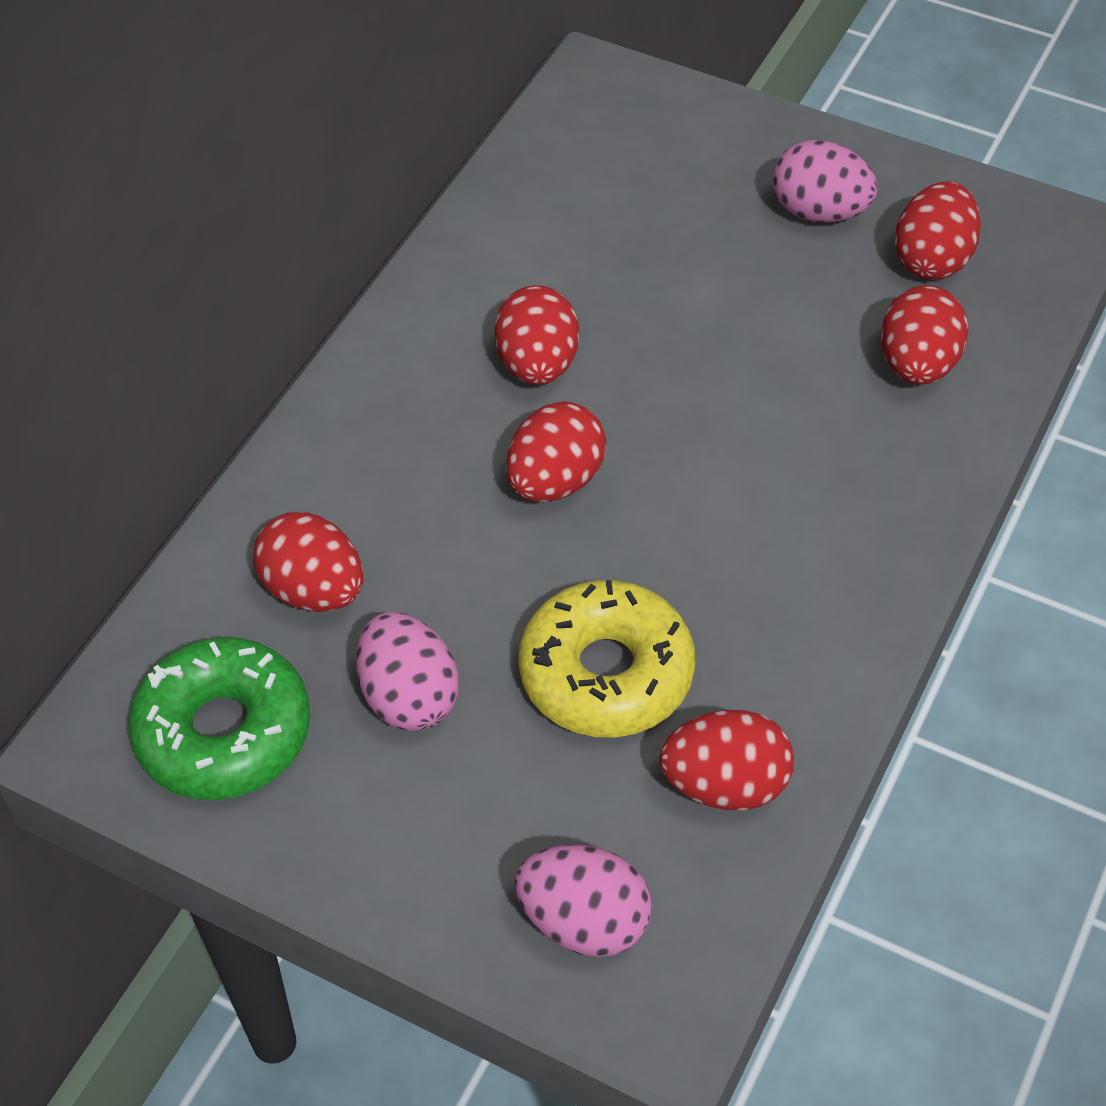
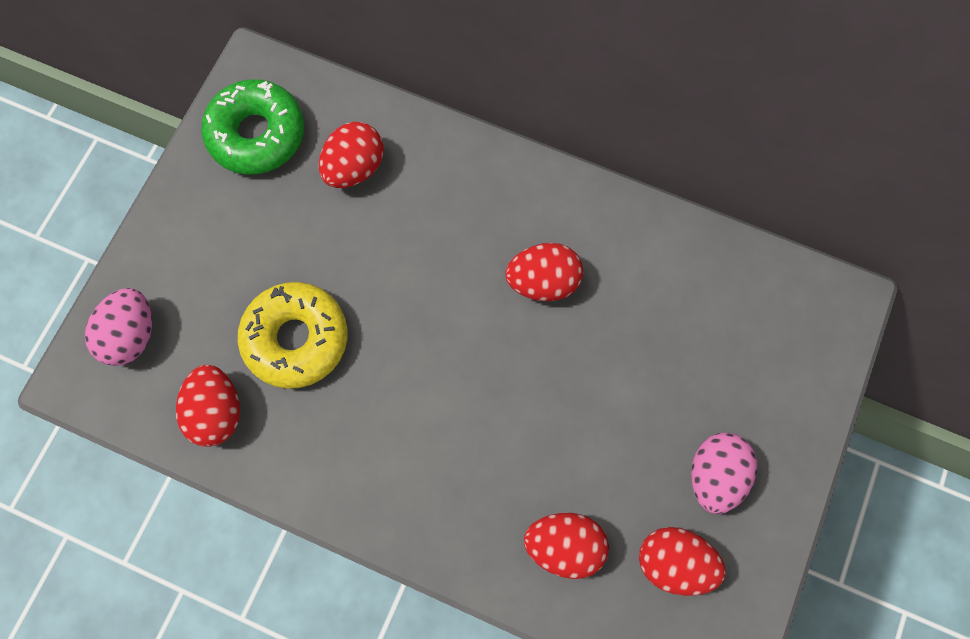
camera: 85 degrees right, 20 degrees up
pink egg [356,612,459,731] -> none
red egg [506,401,606,502] -> none

